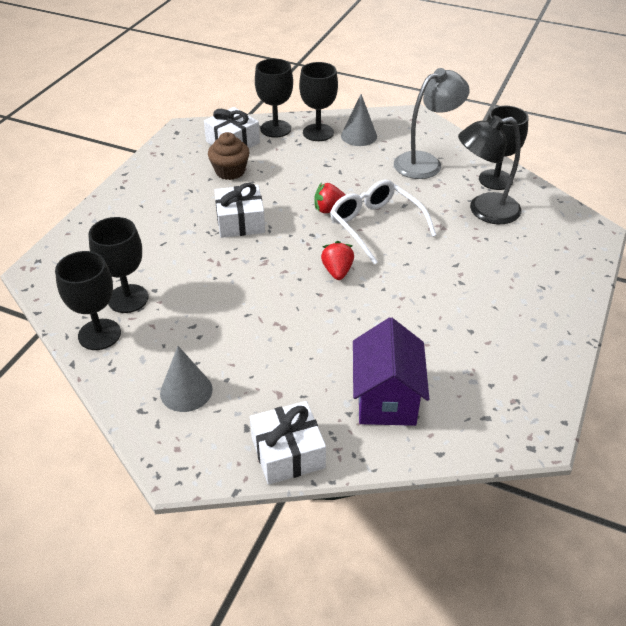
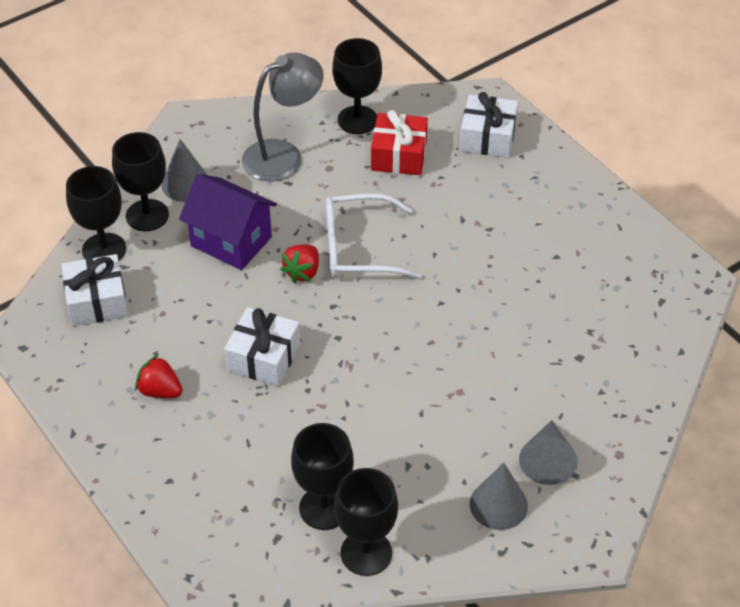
camera: 60 degrees left, 5 degrees up
brown cupcake [208,132,250,180] -> none
white gift [250,401,326,485] -> white gift moved to [460,92,518,158]
red strawberry [321,241,354,280] -> red strawberry moved to [135,355,183,398]
purple house [353,317,429,426] -> purple house moved to [179,174,277,270]
grey lamp [394,68,470,179] -> grey lamp turned 60 degrees clockwise [242,53,324,181]
black lamp [458,115,522,224] -> red gift [371,110,428,175]
none -> grey cone [519,420,577,485]

